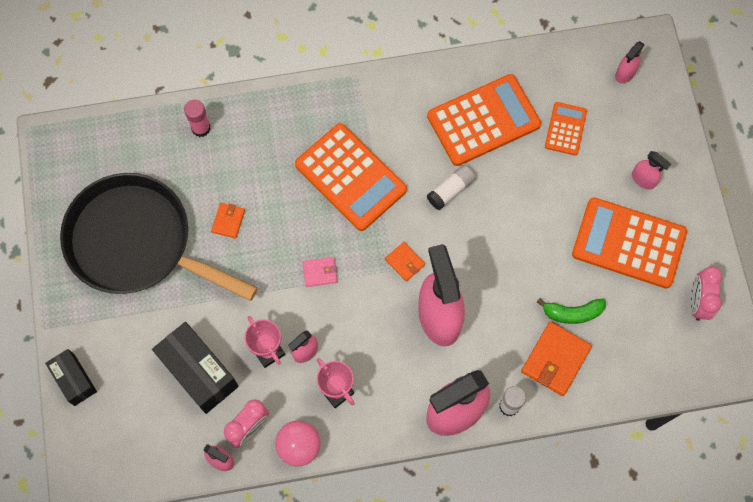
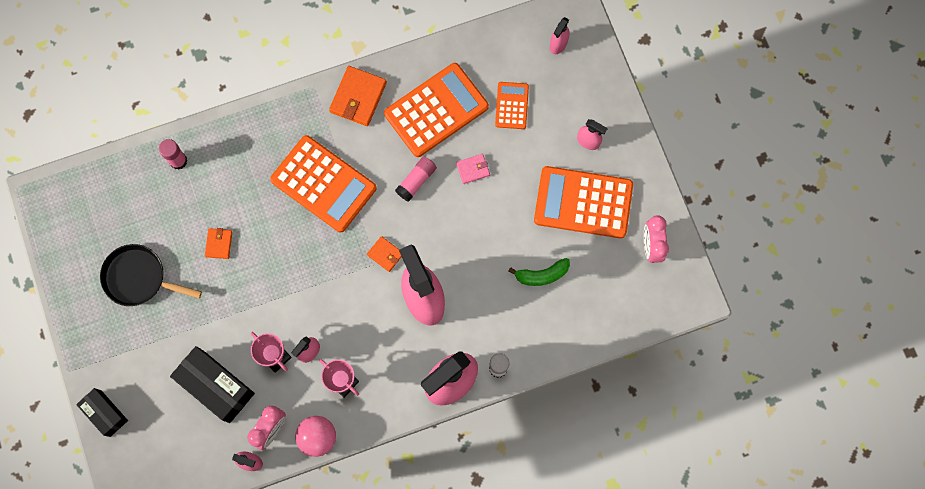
camera: 10 degrees left, 5 degrees up
black pan [60,173,258,301] -> black pan [100,244,202,306], size x0.54
pink wallet [302,257,337,287] -> pink wallet moved to [456,154,490,184]
white glue stick [427,165,476,210] -> pink glue stick [395,156,437,202]
orange wallet [521,322,592,396] -> orange wallet moved to [329,66,387,126]

